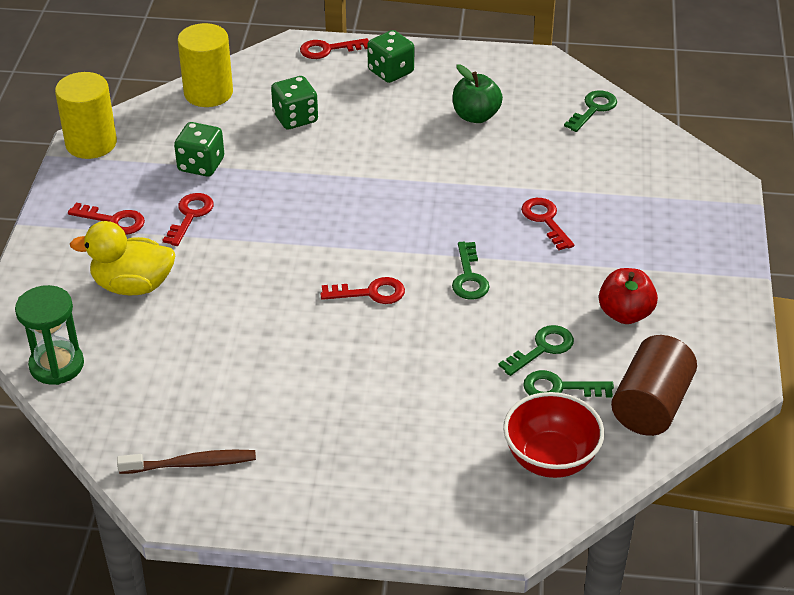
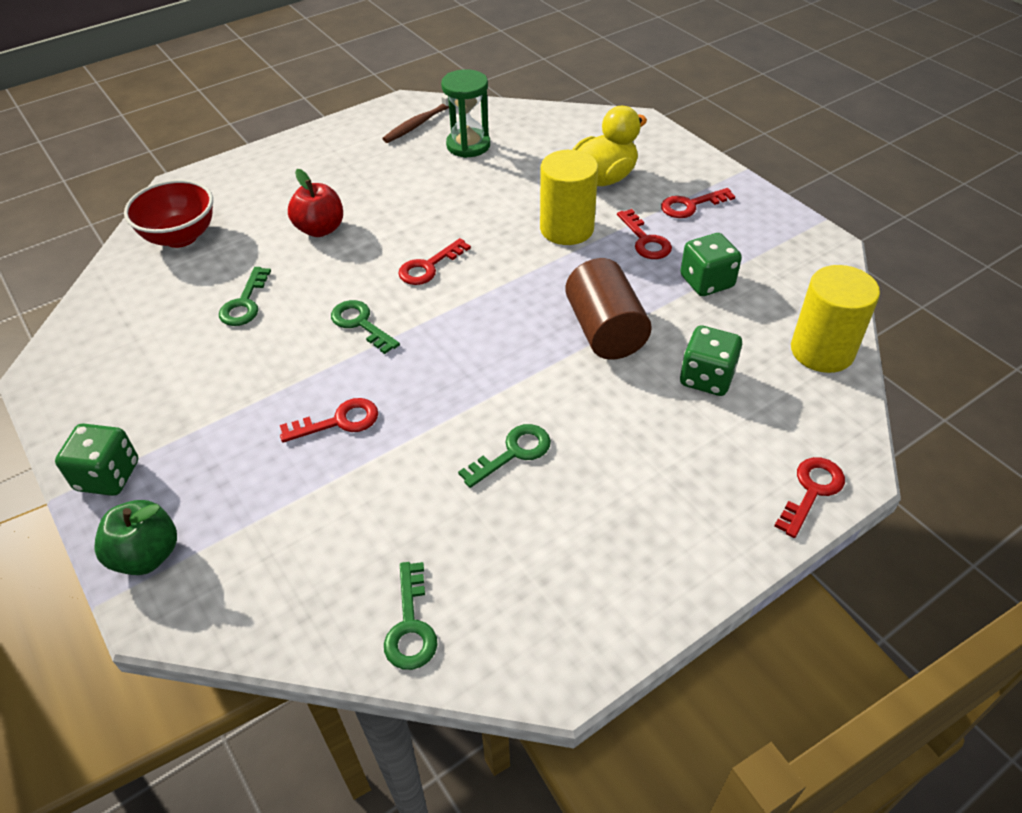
camera: 140 degrees right, 5 degrees up
green hourglass [15,285,84,385] -> green hourglass moved to [441,69,490,158]
yellow cylinder [55,72,117,159] -> yellow cylinder moved to [540,150,598,245]
green dice [367,30,414,83] -> green dice moved to [55,423,138,496]
green apple [453,64,503,123] -> green apple moved to [94,500,177,575]
red key [521,198,574,250] -> red key turned 45 degrees counterclockwise [280,398,378,443]
green key [523,370,614,397] -> green key moved to [458,424,551,488]
red apple [599,268,658,324] -> red apple moved to [288,169,343,237]
brown cylinder [611,335,697,436] -> brown cylinder moved to [565,258,652,360]

